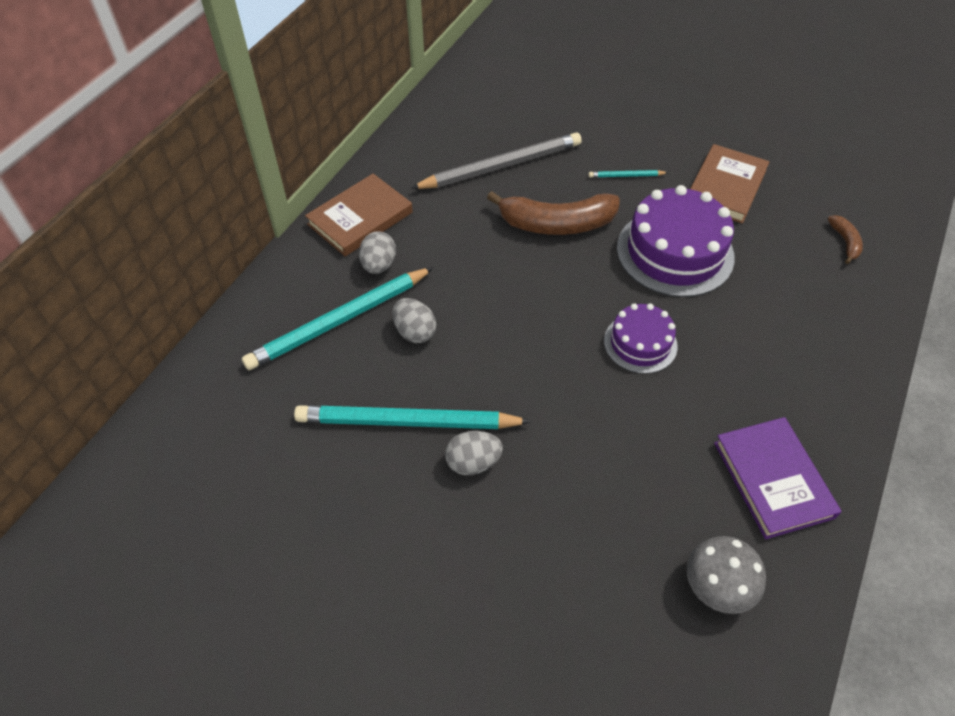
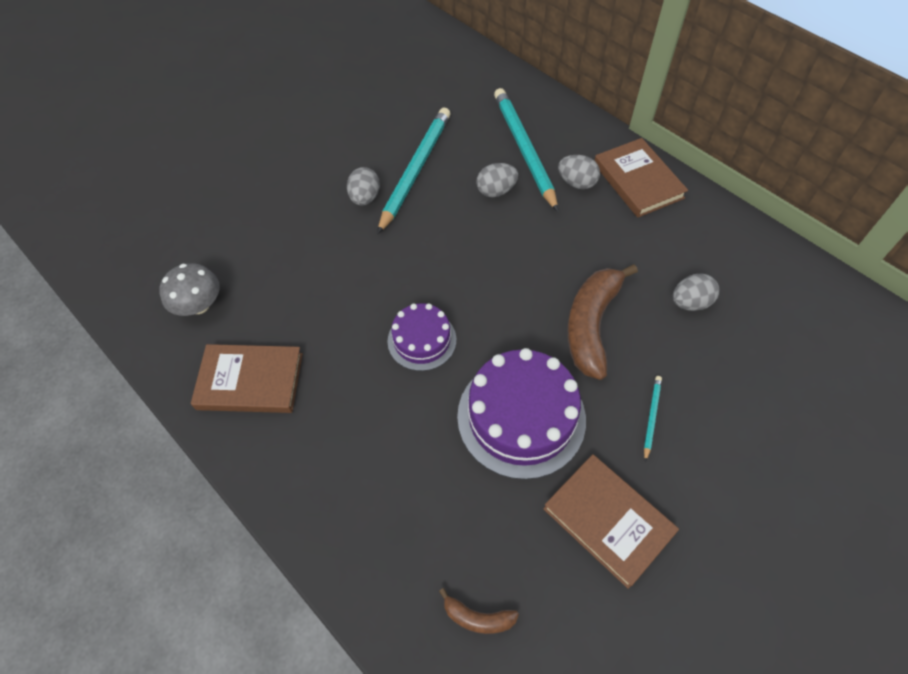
camera: 110 degrees right, 5 degrees up
grey pencil [410,132,582,189] -> grey egg [673,274,719,311]
purple book [714,417,842,539] -> brown book [191,344,303,413]

